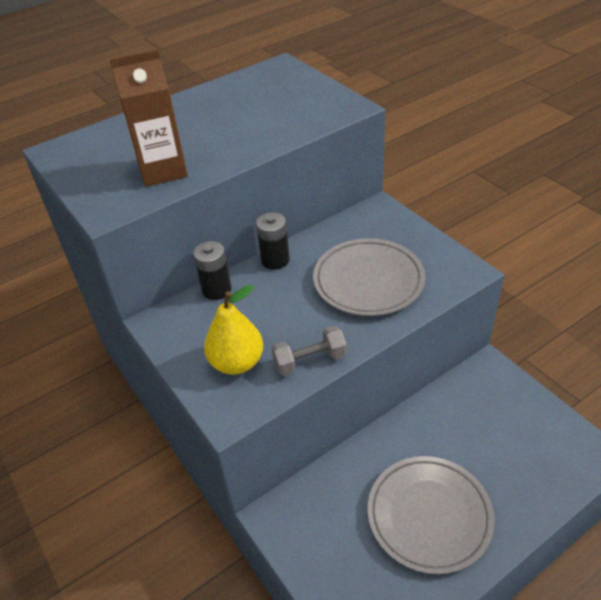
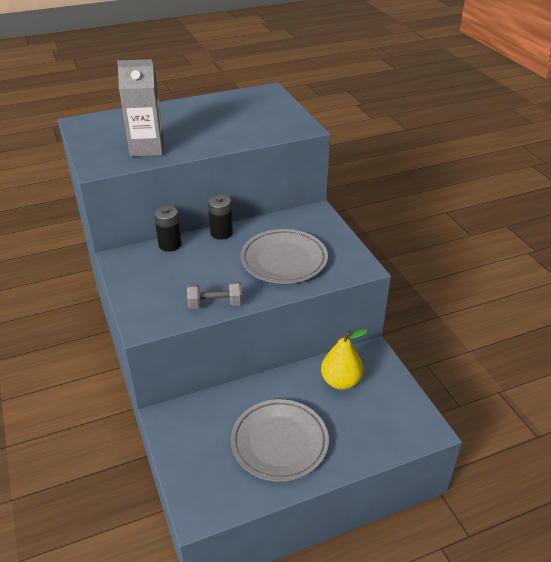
camera: 10 degrees right, 5 degrees down
brown carton [109,49,188,187] -> grey carton [117,59,164,157]
yellow pear [204,285,263,375] -> yellow pear moved to [321,329,368,390]

